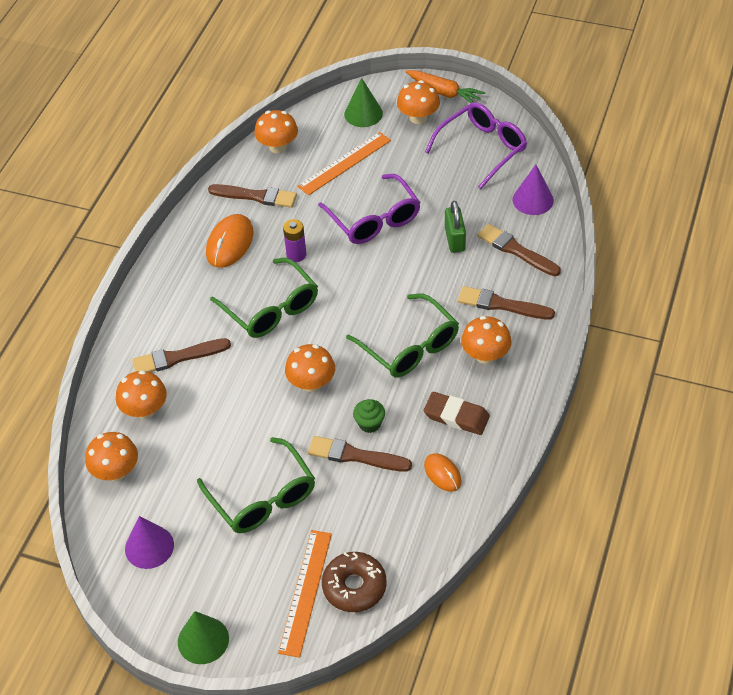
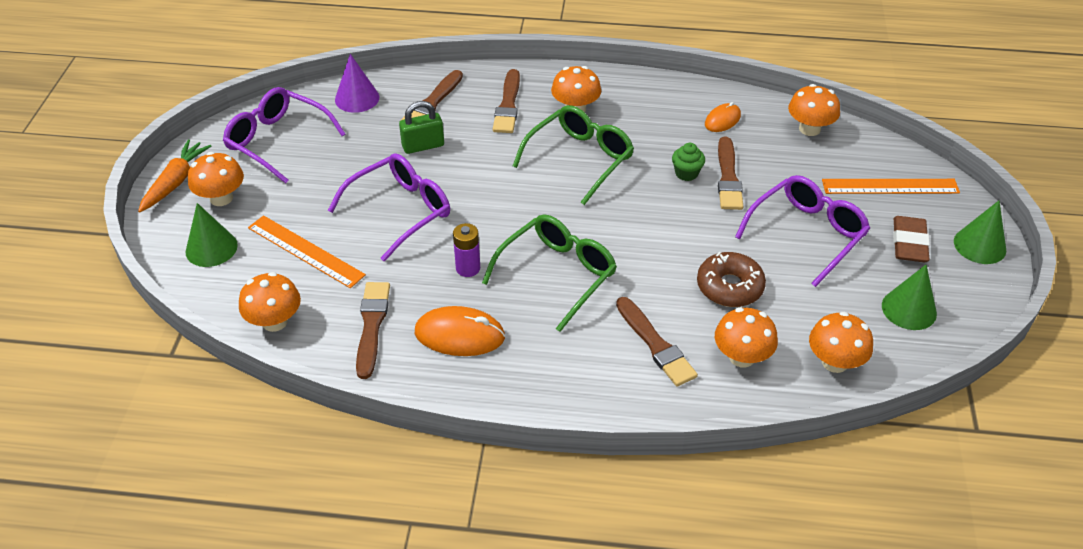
camera: 105 degrees left, 5 degrees down
purple cone [125,516,174,569] -> green cone [882,265,937,330]
green glasses [197,437,315,533] -> purple glasses [735,175,870,287]
orange mushroom [285,344,335,392] -> orange mushroom moved to [788,84,840,136]
brown donut [322,552,387,612] -> brown donut moved to [697,252,766,307]
brown eraser [423,392,490,435] -> brown eraser moved to [893,216,930,262]

